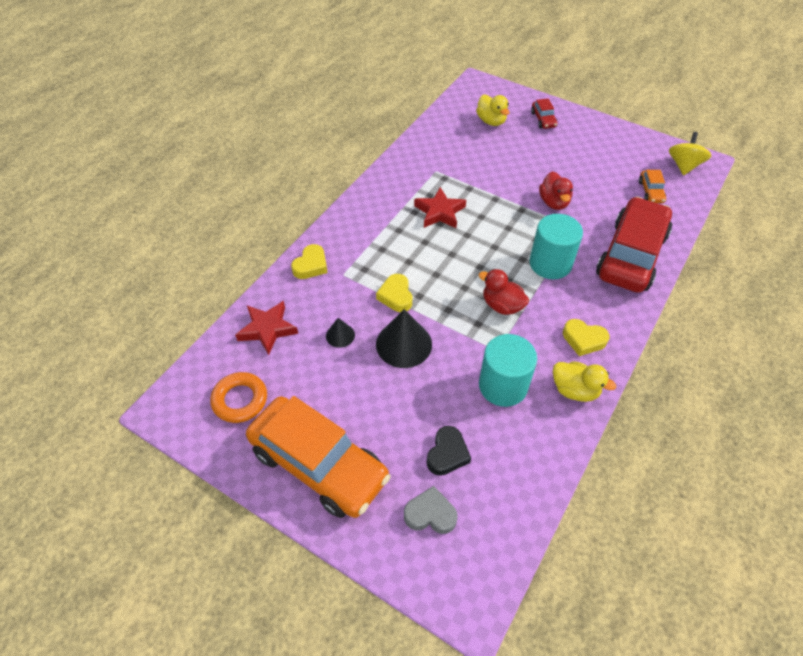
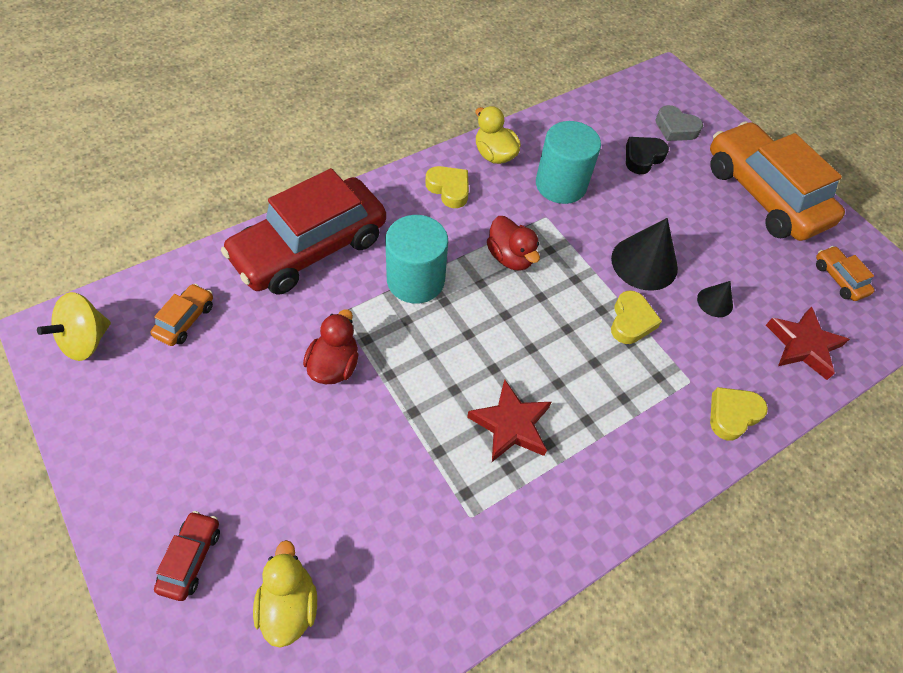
camera: 160 degrees left, 5 degrees up
orange ring [210,372,267,423] -> orange car [816,246,875,301]

